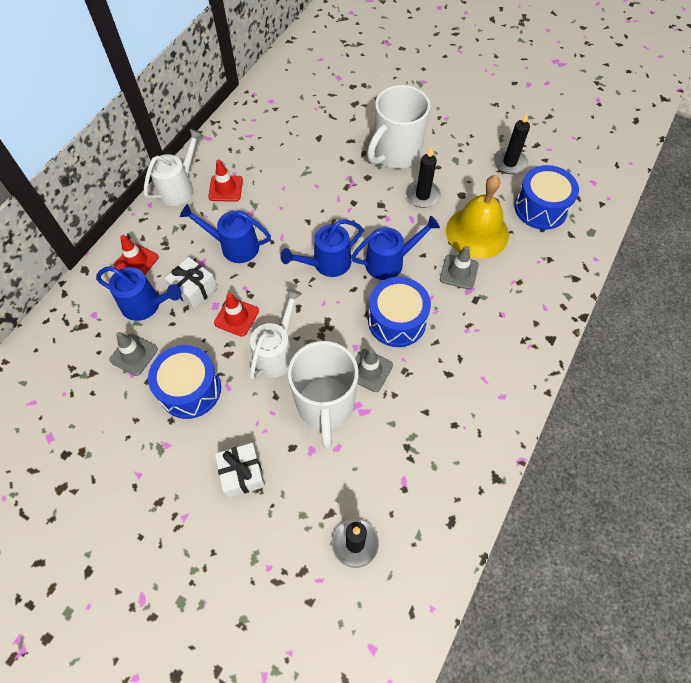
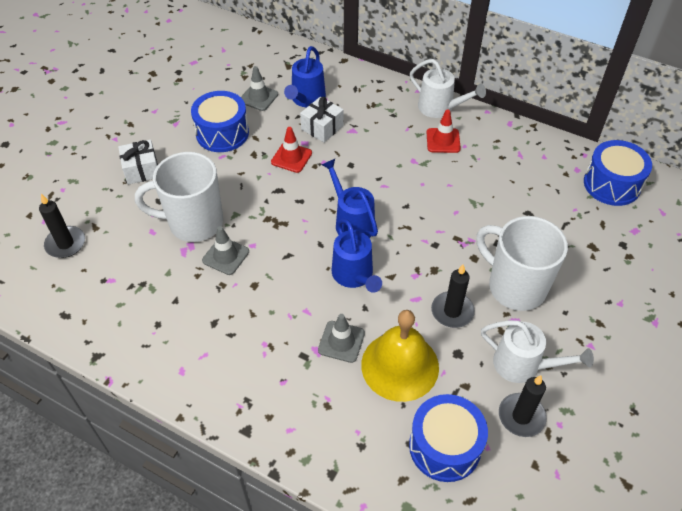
camera: 90 degrees right, 10 degrees down
red traffic cone [114,235,158,275] -> none
blue watering can [180,204,271,263] -> none
white watering can [250,288,302,380] -> white watering can moved to [481,320,594,383]
blue drum [368,277,431,347] -> blue drum moved to [584,140,652,206]

